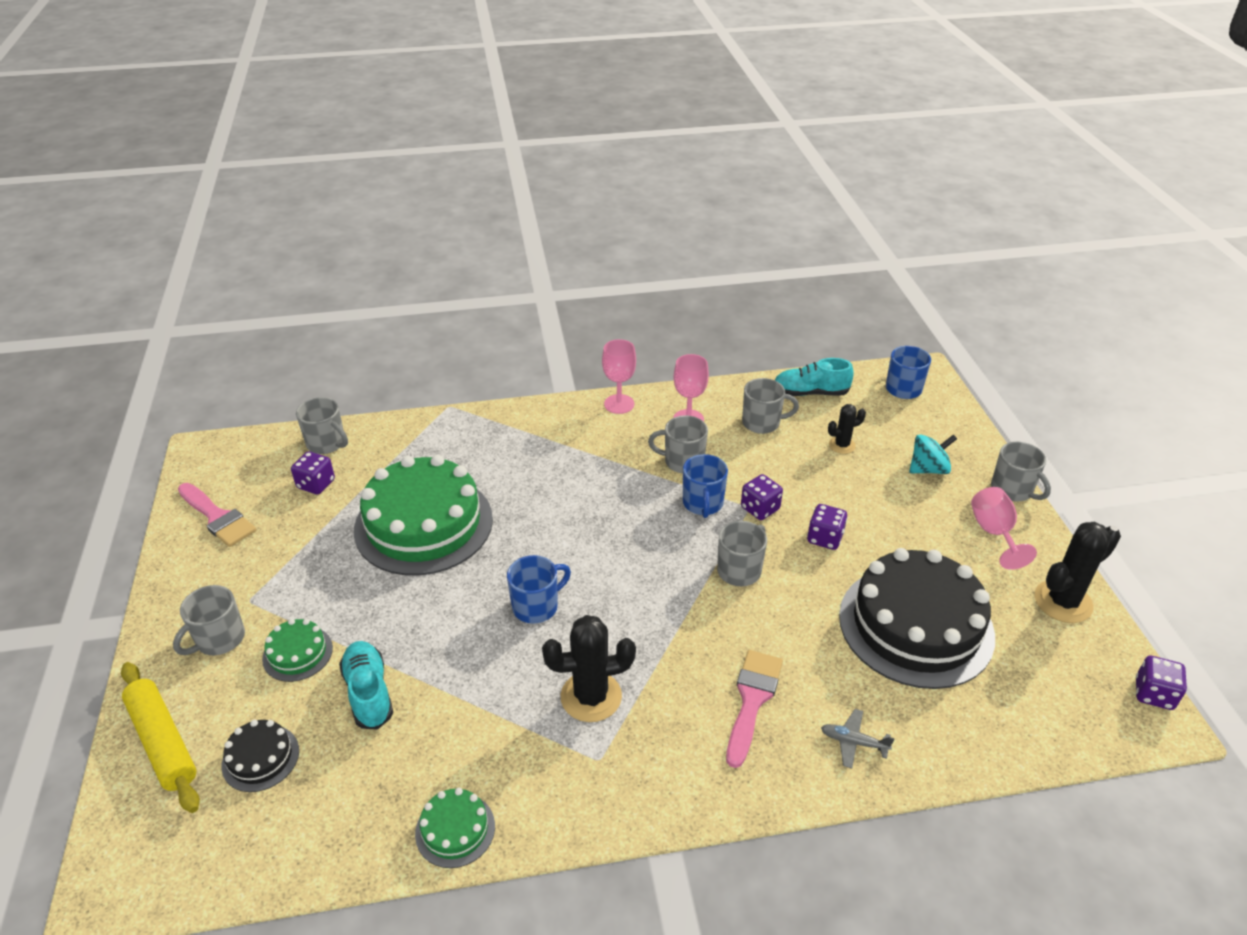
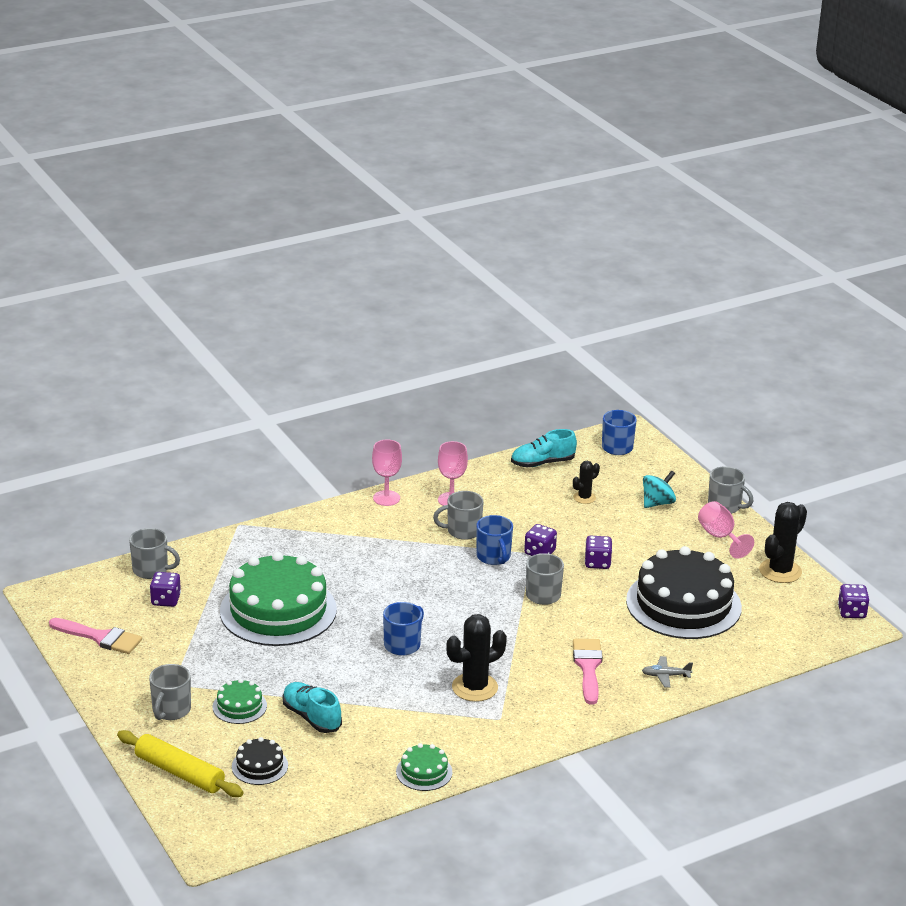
camera: 20 degrees left, 10 degrees down
grey mug [742,378,799,434] -> none

